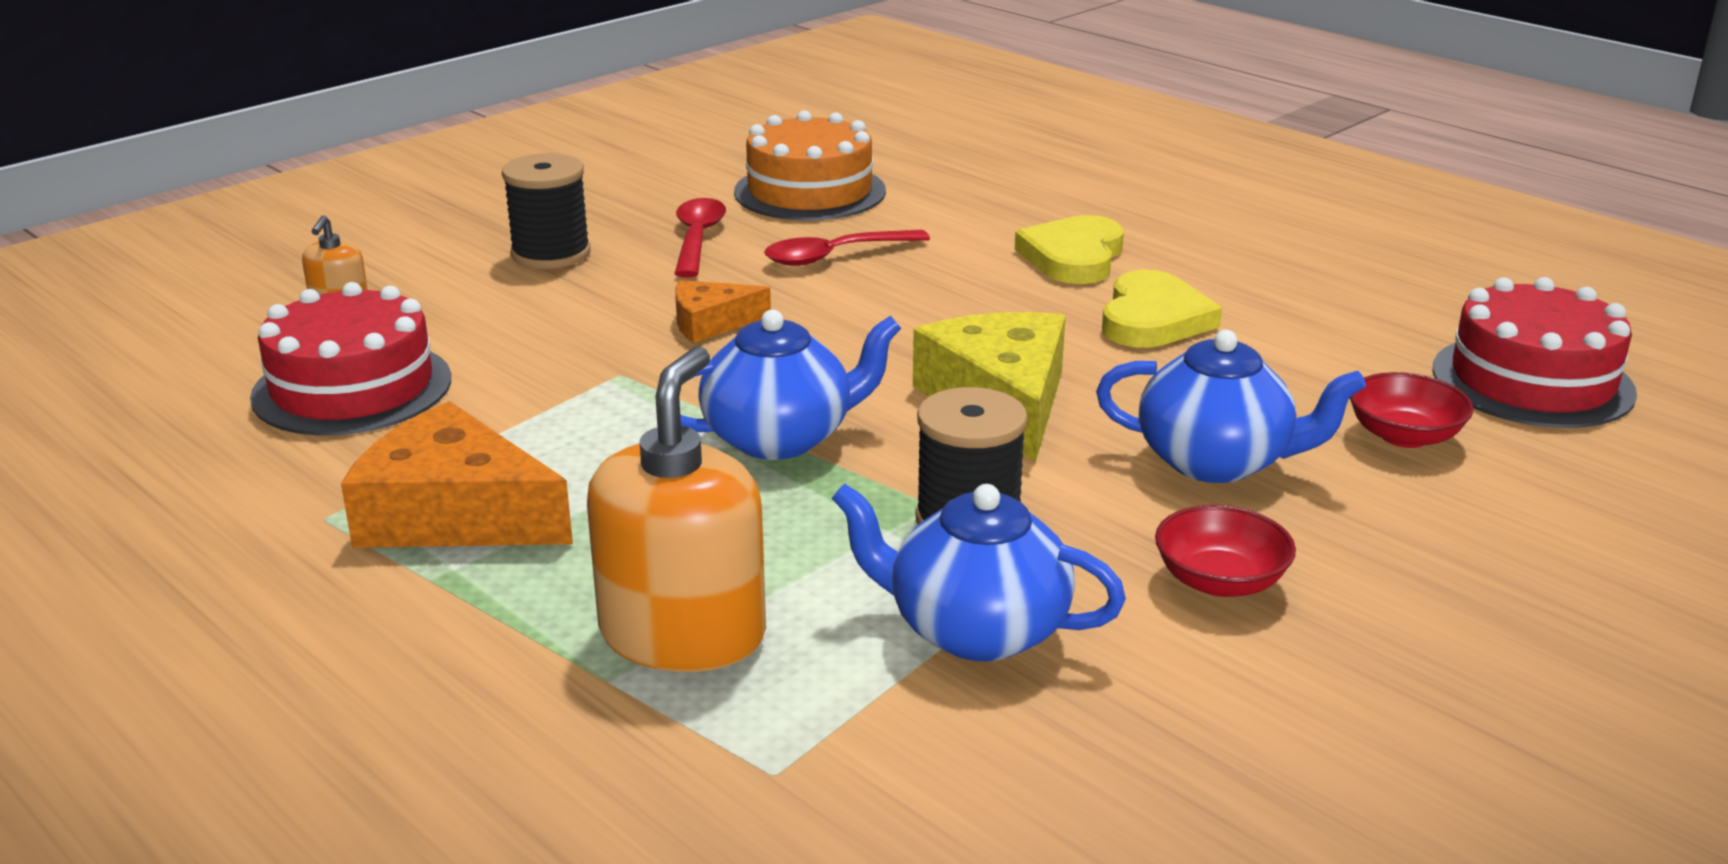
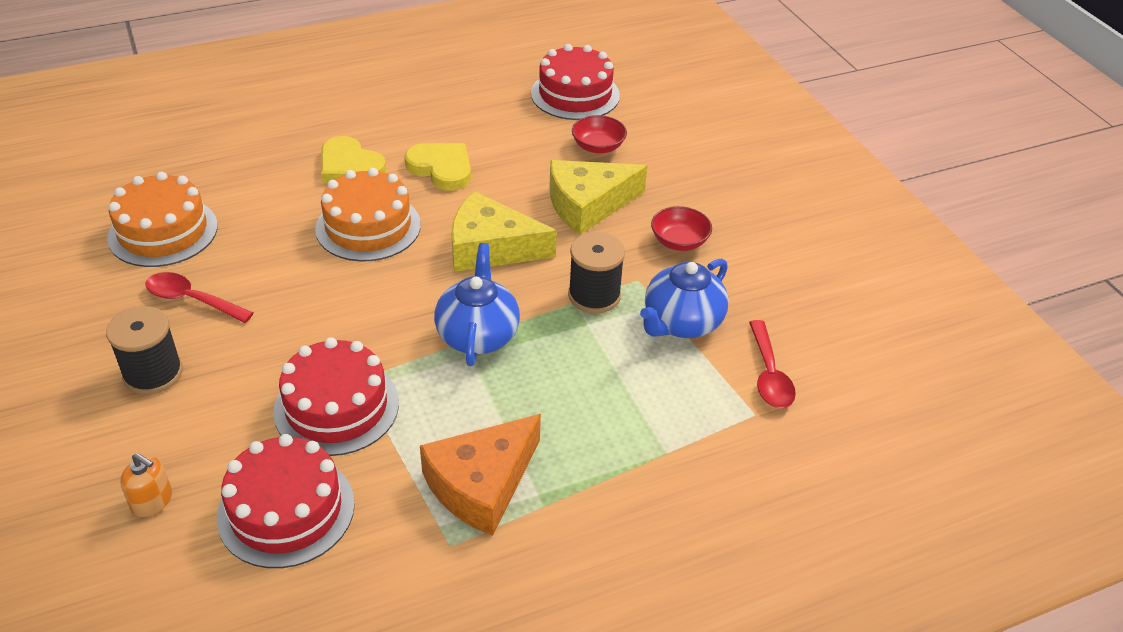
camera: 70 degrees left, 15 degrees up
orange soap dispenser [587,346,766,672] -> none
orange cheese [675,280,771,343] -> none
red spoon [764,230,930,266] -> red spoon moved to [749,320,796,408]
blue teapot [1096,330,1366,483] -> yellow cheese [550,160,647,235]
none -> red cake [273,337,399,456]
none -> orange cake [315,168,421,262]

